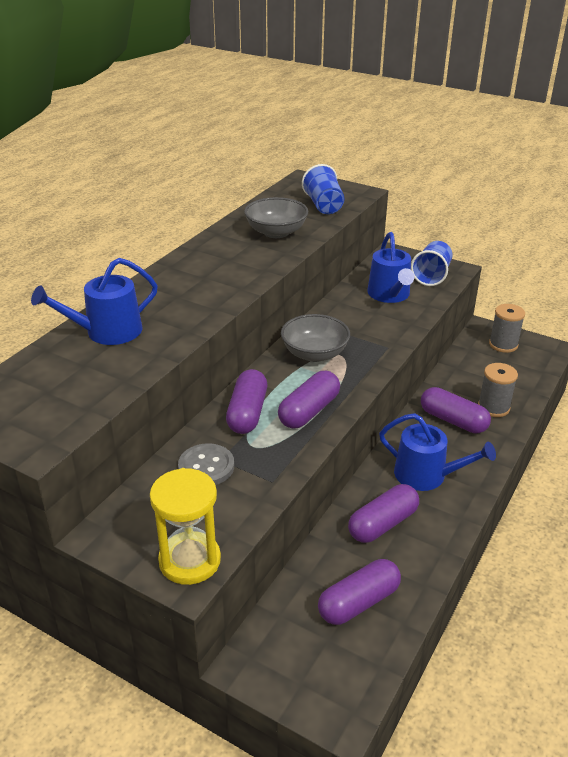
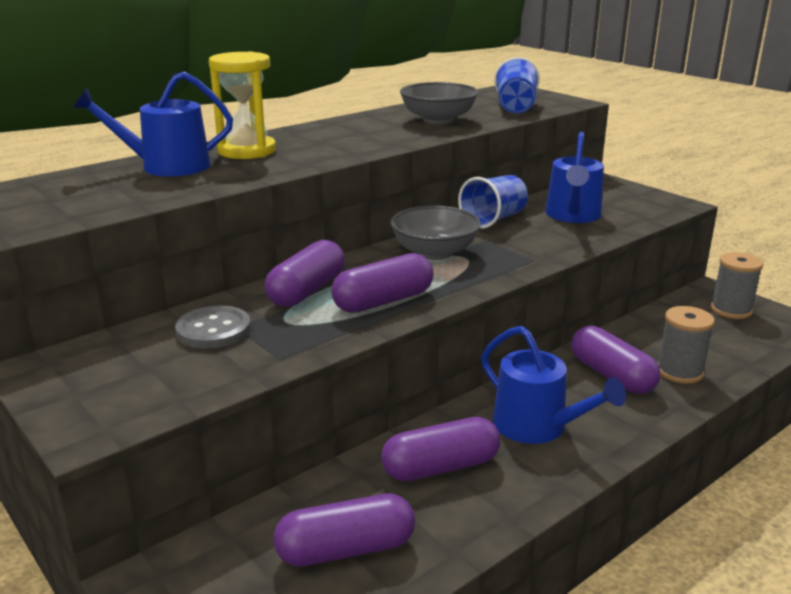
camera: 20 degrees right, 10 degrees down
yellow hourglass [150,468,221,585] -> yellow hourglass moved to [209,51,276,159]
blue cup [411,241,453,286] -> blue cup moved to [458,175,528,229]

